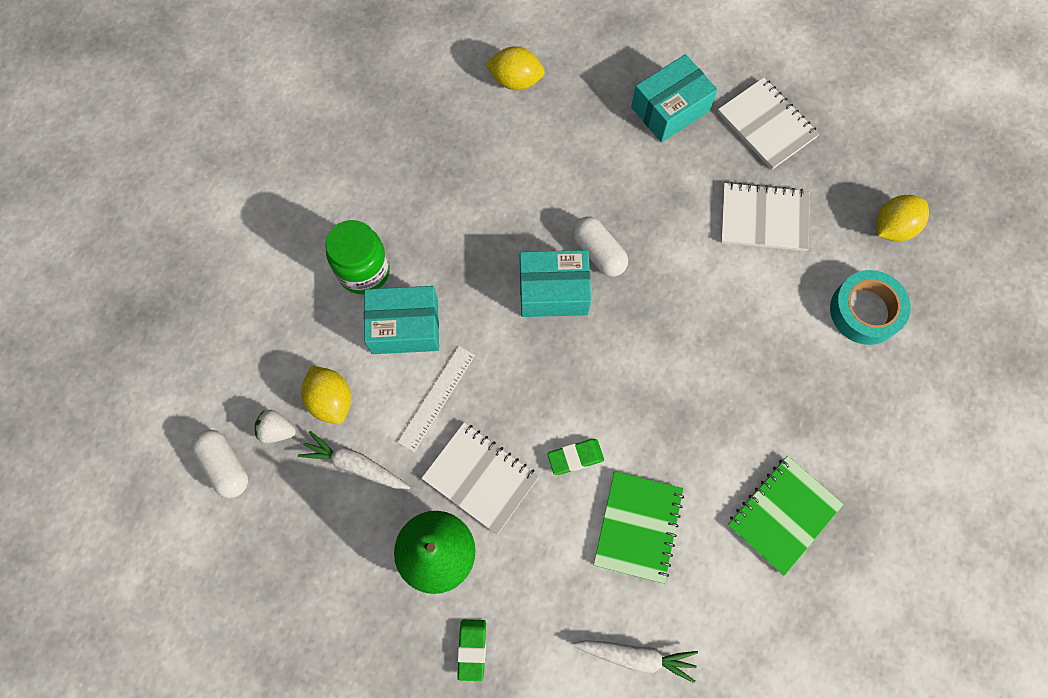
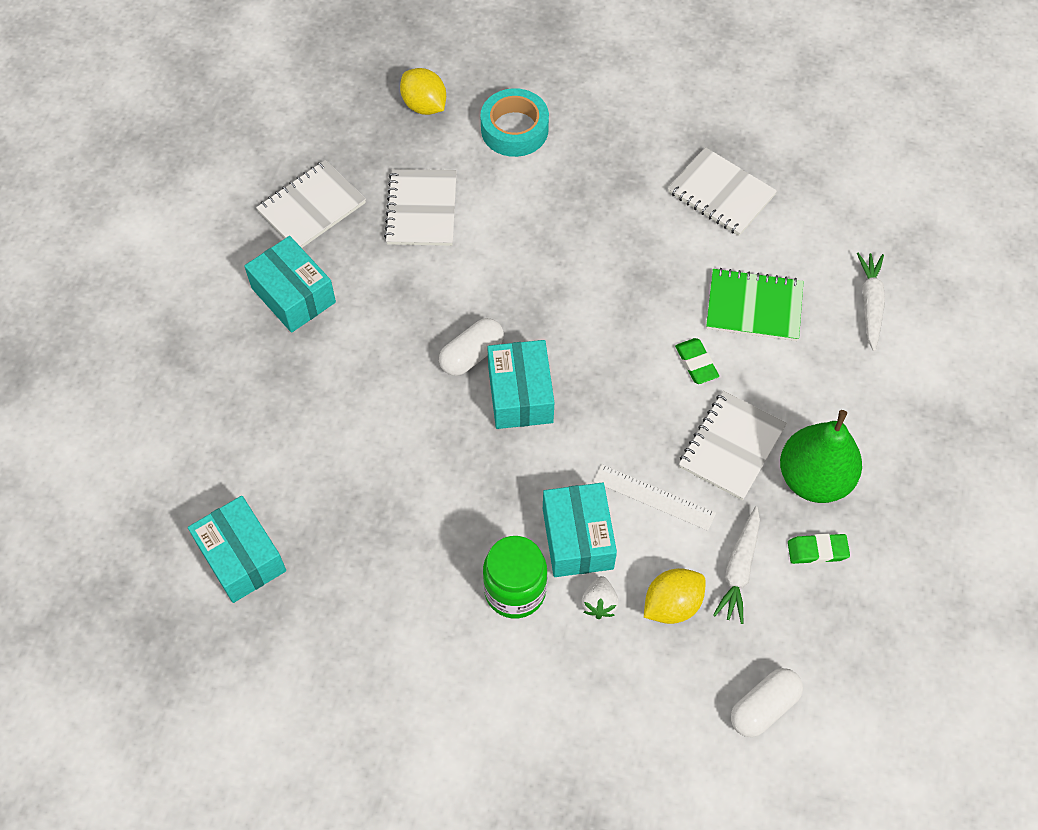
camera: 95 degrees left, 10 degrees down
white strawberry [255,410,296,443] -> white strawberry moved to [581,576,619,619]
green eraser [457,619,486,681] -> green eraser moved to [788,534,850,564]
yellow lemon [486,46,545,90] -> none
green notebook [727,456,844,576] -> white notebook [668,147,777,236]
none -> turquoise box [188,496,286,603]

